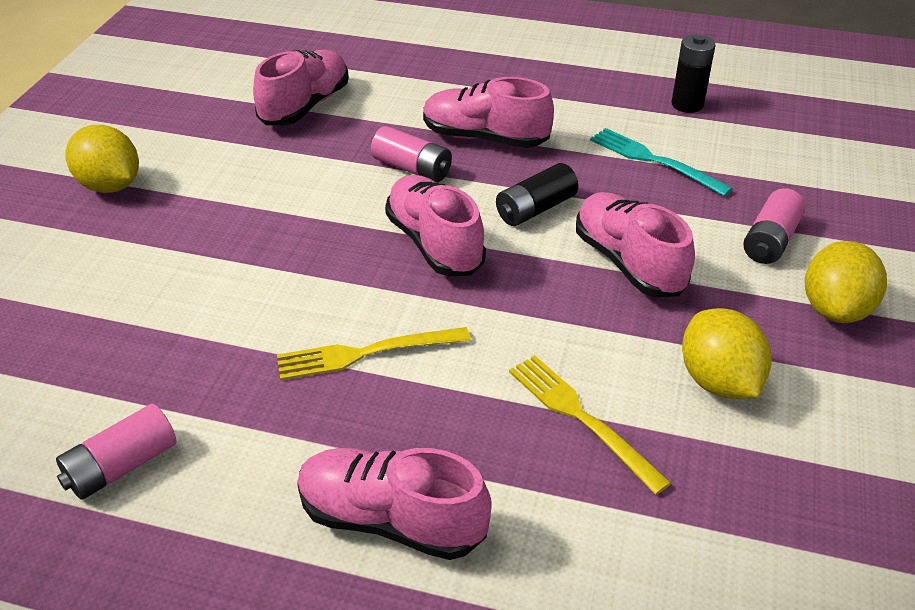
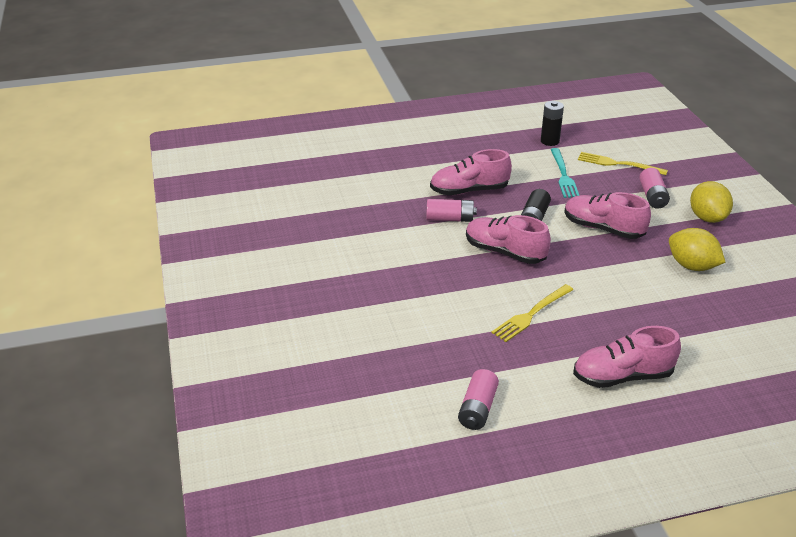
camera: 30 degrees left, 5 degrees down
yellow lemon [66,125,139,193] -> none
pink shoe [253,50,349,125] -> none
yellow fork [509,355,671,495] -> yellow fork moved to [578,152,668,175]
turquoise fork [590,128,733,196] -> turquoise fork turned 105 degrees counterclockwise [550,148,579,198]

